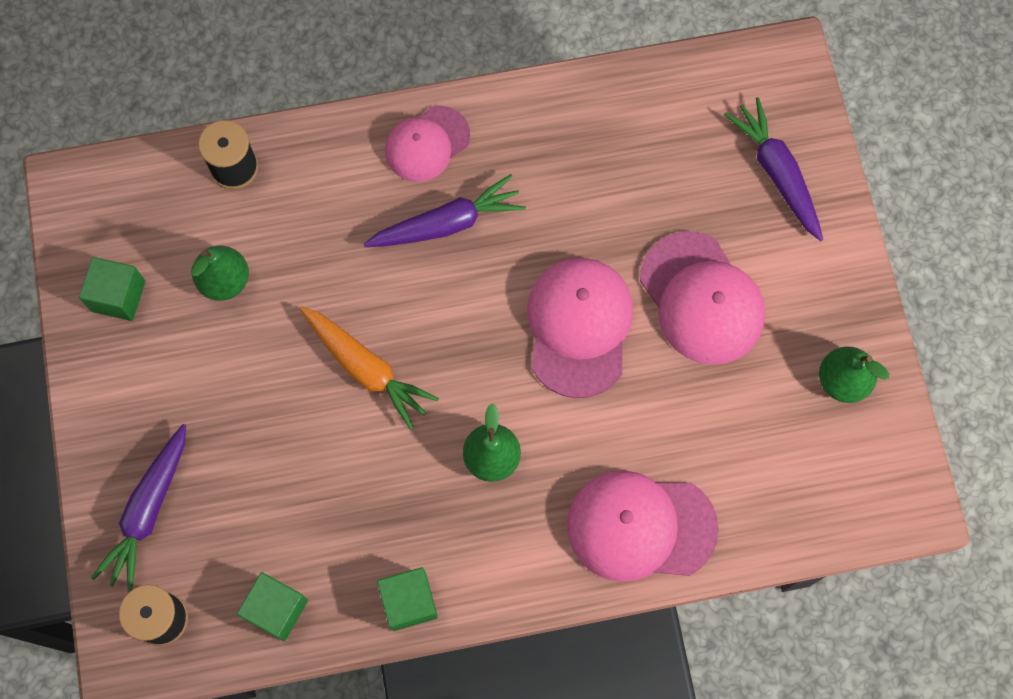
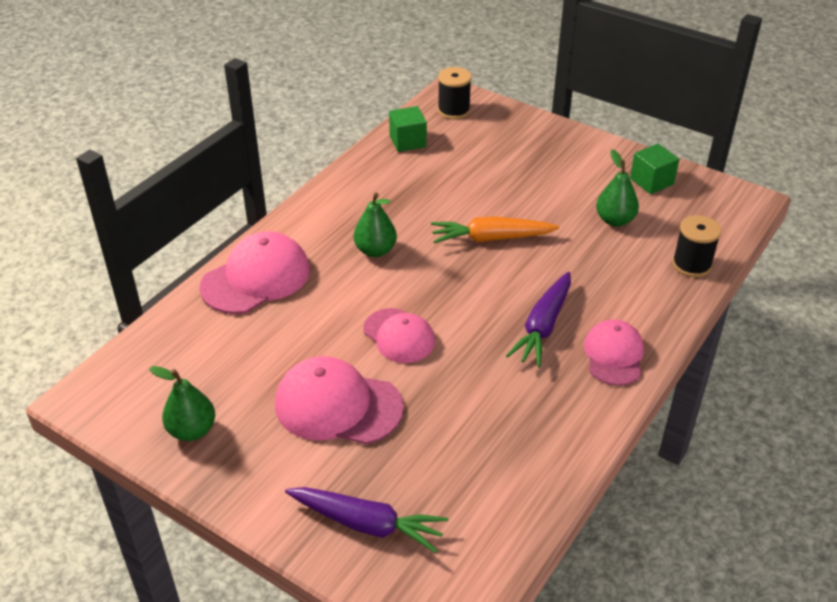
camera: 135 degrees right, 30 degrees down
purple carrot [91,424,186,593] -> none
green cube [377,567,438,631] -> none
pink cap [527,258,633,398] -> pink cap [363,308,435,363], size x0.65

